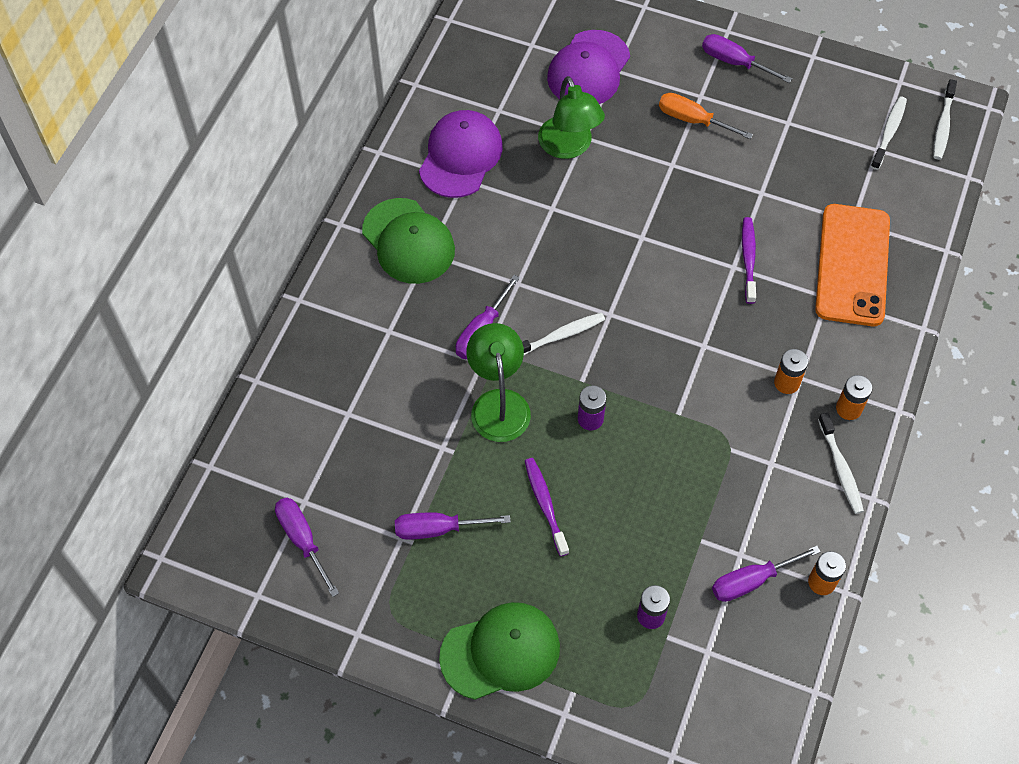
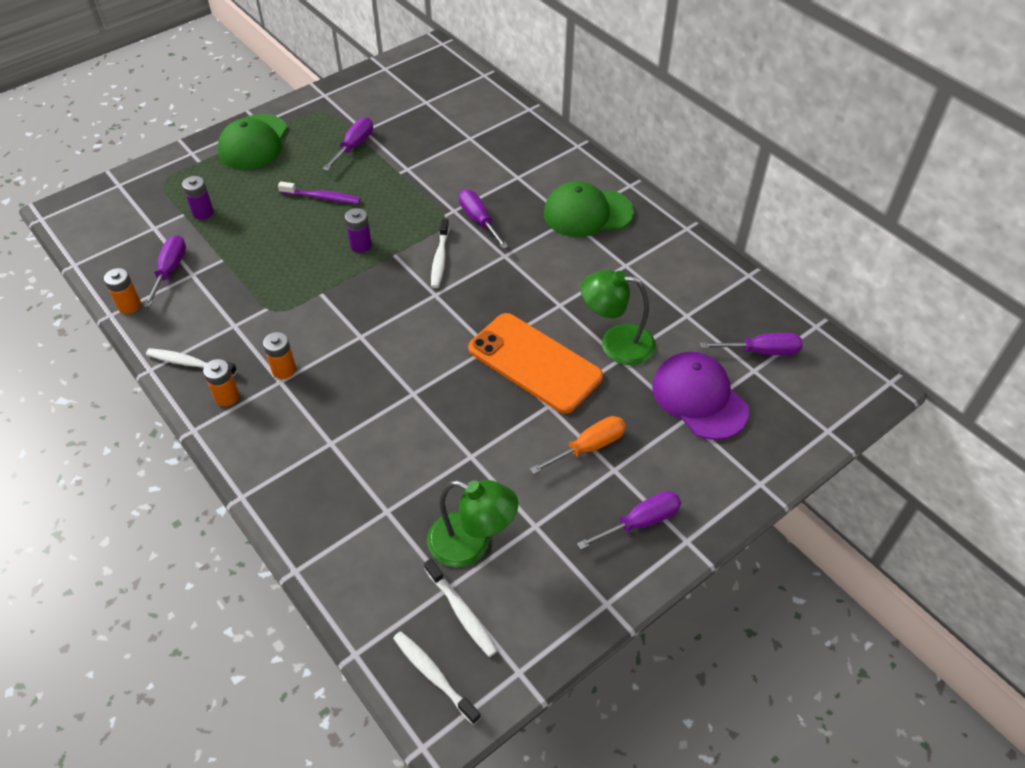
camera: 120 degrees right, 10 degrees down
purple screwdriver [275,498,339,597] -> purple screwdriver moved to [700,333,803,355]
purple cap [419,110,503,198] -> none
green lamp [466,323,531,442] -> green lamp moved to [427,480,518,567]
purple toothbrush [742,217,756,304] -> none
orange phone [815,204,890,326] -> orange phone moved to [468,313,603,414]

